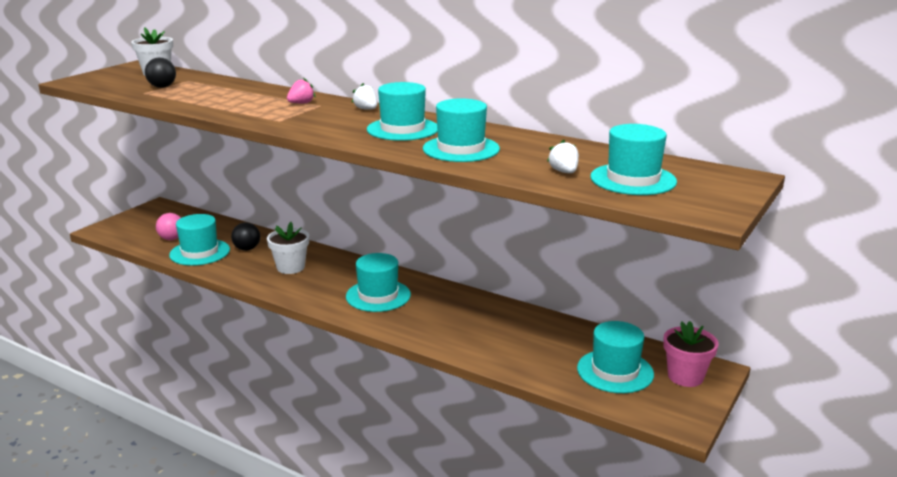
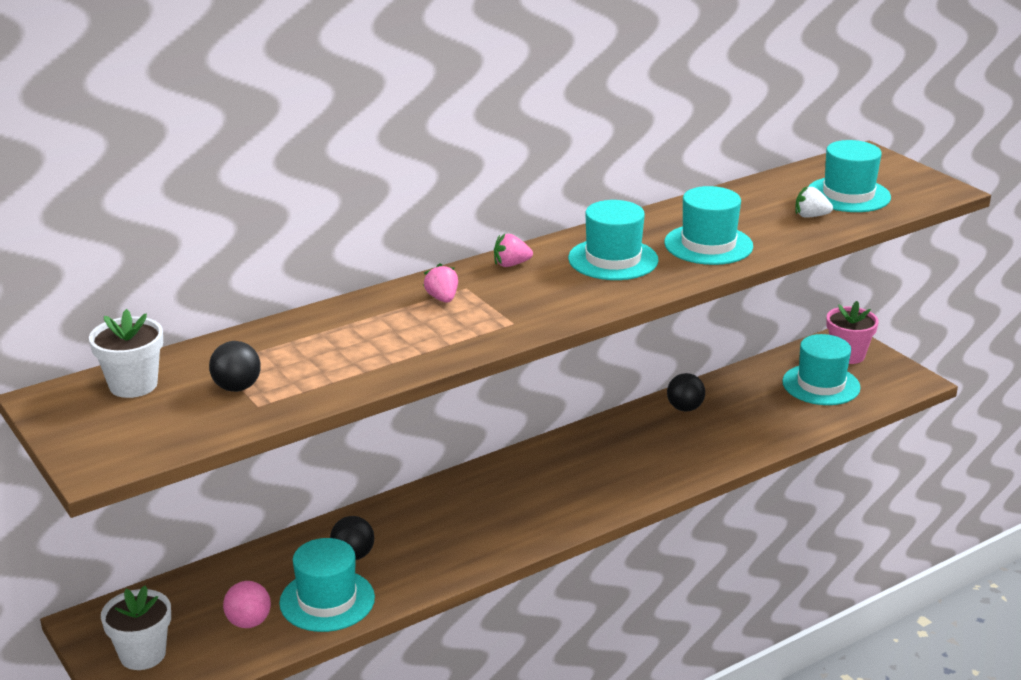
camera: 65 degrees left, 5 degrees up
white flower pot [267,222,309,274] -> white flower pot moved to [101,586,171,670]
turquoise hat [346,253,411,312] -> none
white strawberry [352,83,377,110] -> pink strawberry [494,234,533,267]
none -> black ball [667,373,705,411]

